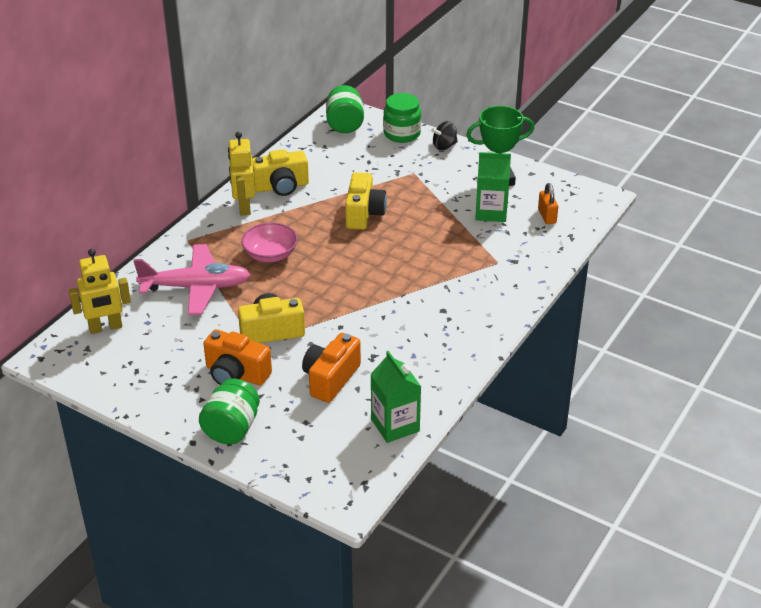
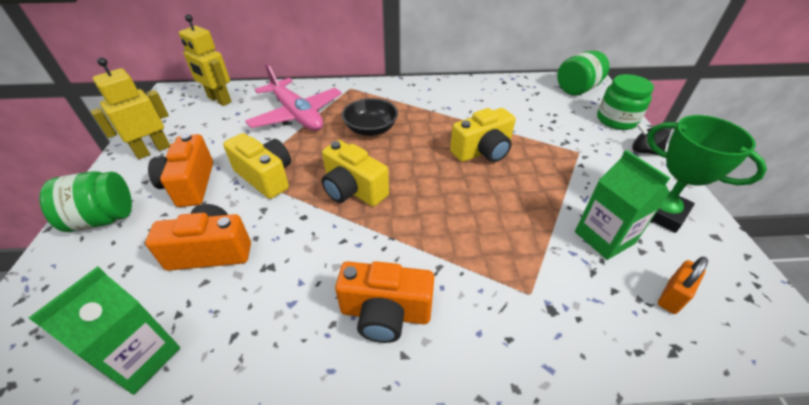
camera: 55 degrees right, 5 degrees up
yellow robot [228,132,255,215] -> yellow robot moved to [90,58,170,159]
pink bowl [241,222,298,262] -> black bowl [342,98,398,136]
yellow camera [252,149,309,196] -> yellow camera moved to [322,140,389,207]
none -> orange camera [335,261,434,343]

